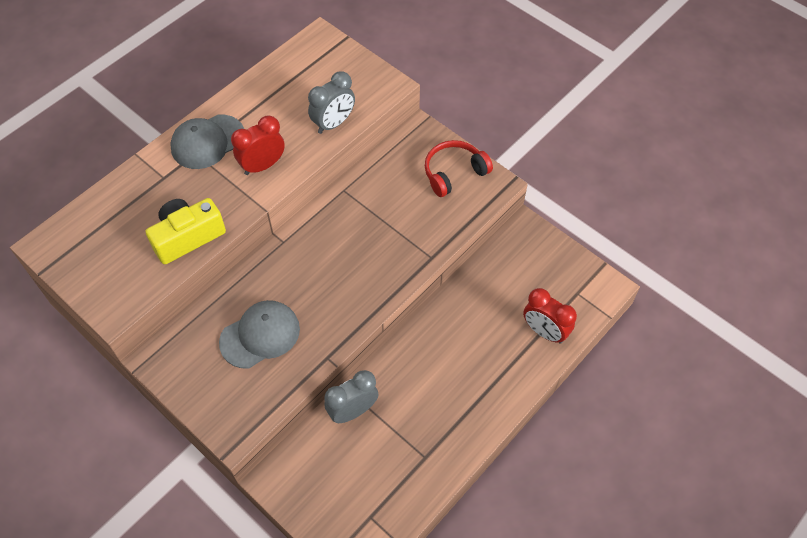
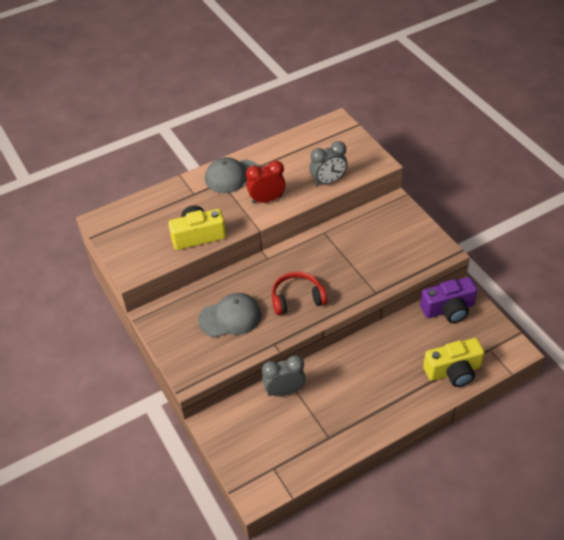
camera: 20 degrees right, 10 degrees down
red headphones [425,140,493,197] -> red headphones moved to [272,272,327,315]
red clock [523,288,577,344] -> yellow camera [423,338,484,387]
none -> purple camera [420,277,477,323]

